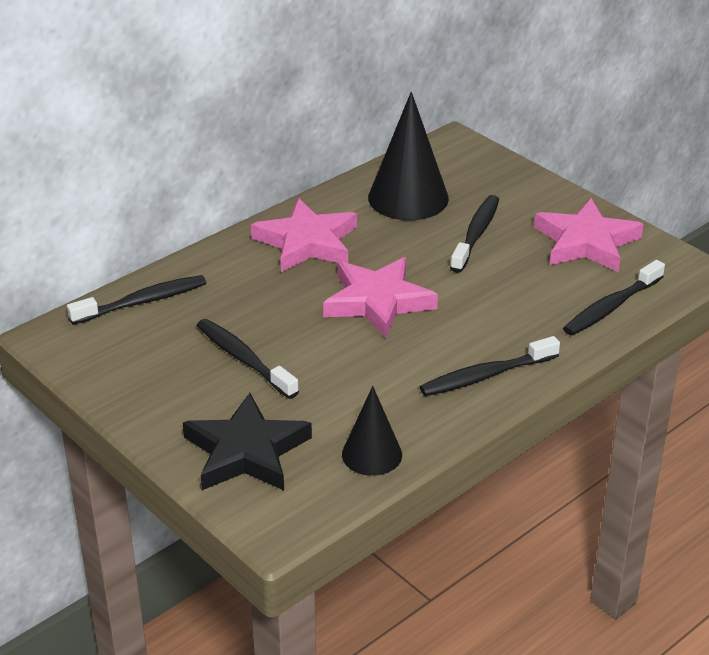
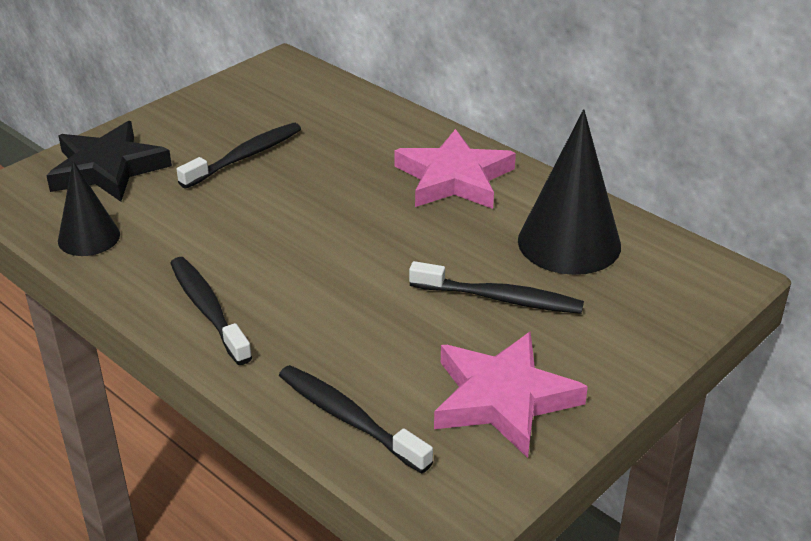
camera: 85 degrees right, 0 degrees up
black toothbrush [67,275,206,325] -> none
pink star [323,257,438,338] -> none

